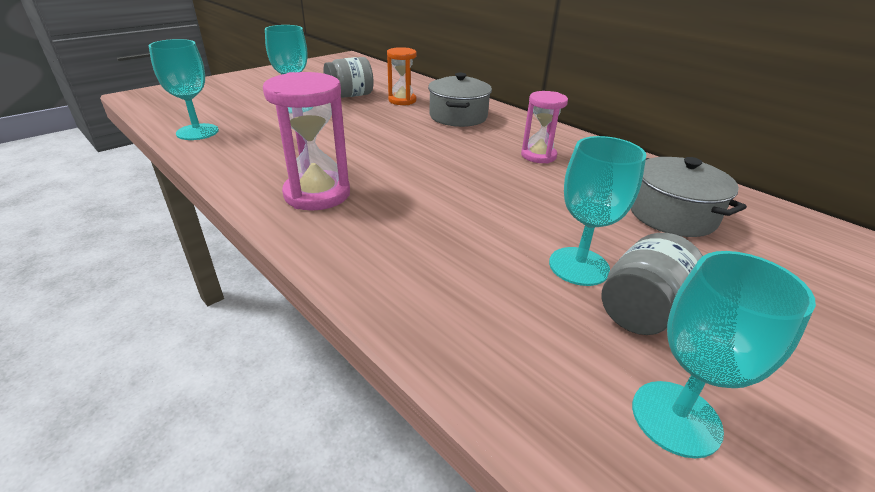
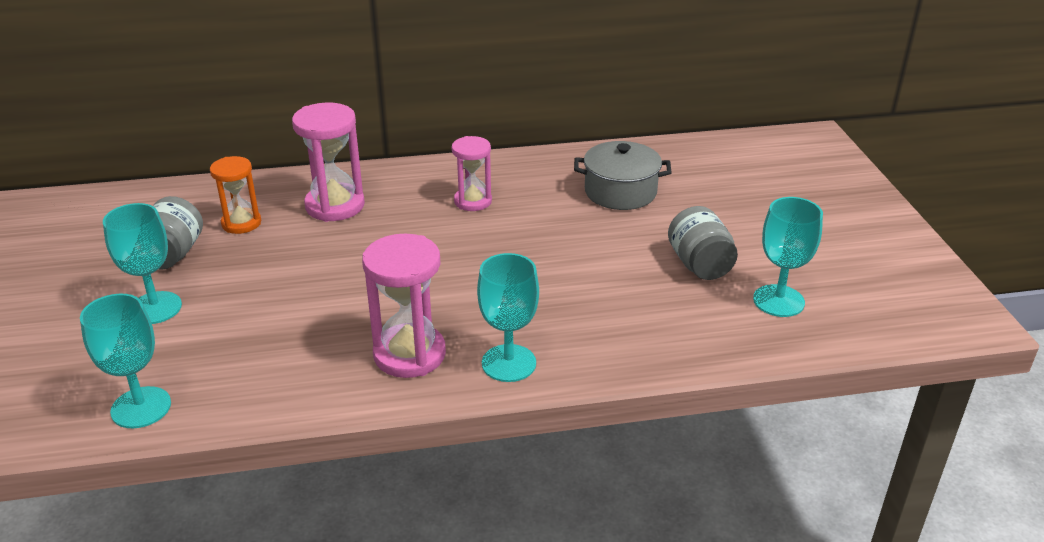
camera: 55 degrees left, 0 degrees up
grey pot [428,73,492,127] -> pink hourglass [292,102,365,222]
turquoise goblet [549,136,646,286] -> turquoise goblet moved to [477,253,539,382]

